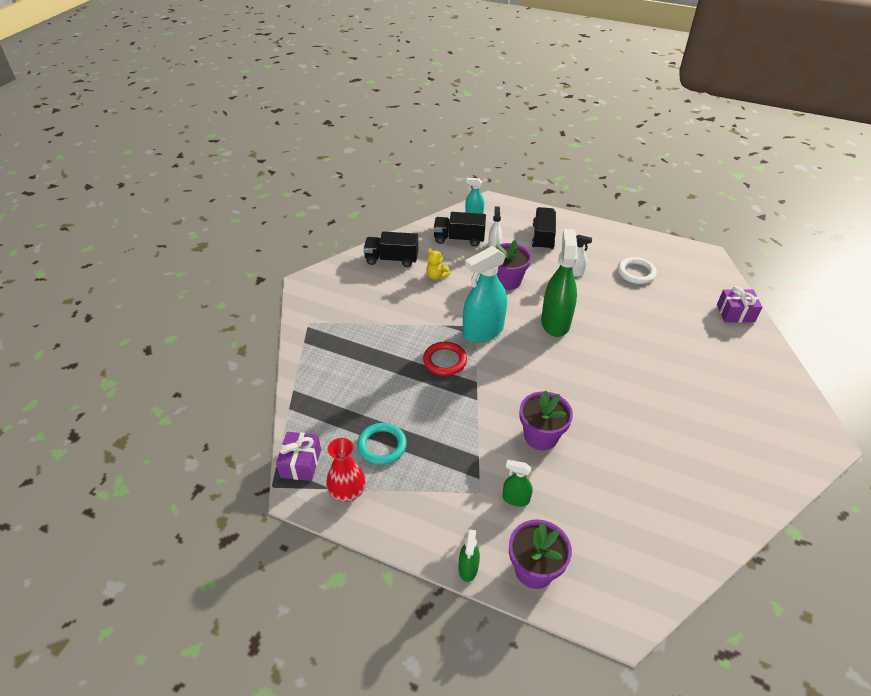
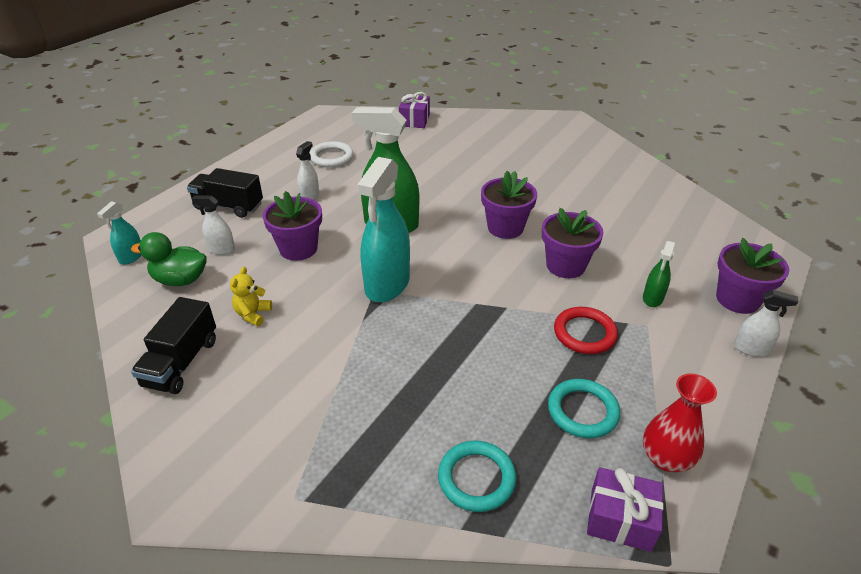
camera: 80 degrees left, 5 degrees down
red ring [423,342,467,376] -> red ring moved to [554,307,618,354]
yellow teddy bear [426,248,450,280] -> yellow teddy bear turned 150 degrees clockwise [230,267,272,326]
black truck [433,212,486,246] -> green duck [131,232,207,286]
green spray bottle [459,530,480,582] -> white spray bottle [734,290,798,357]
turquoise spray bottle [463,246,507,343] -> turquoise spray bottle turned 45 degrees clockwise [357,157,410,303]
none -> turquoise ring [438,441,517,512]
none -> purple flower pot [481,171,537,239]

